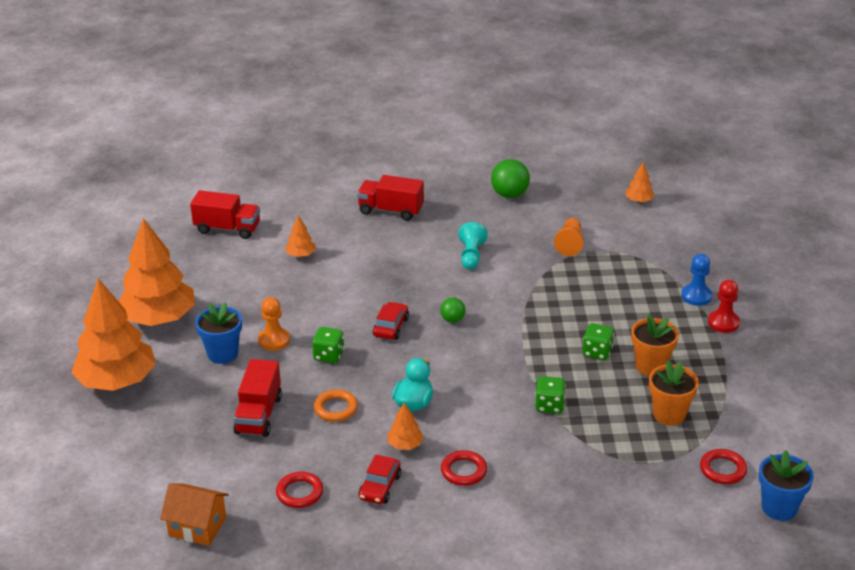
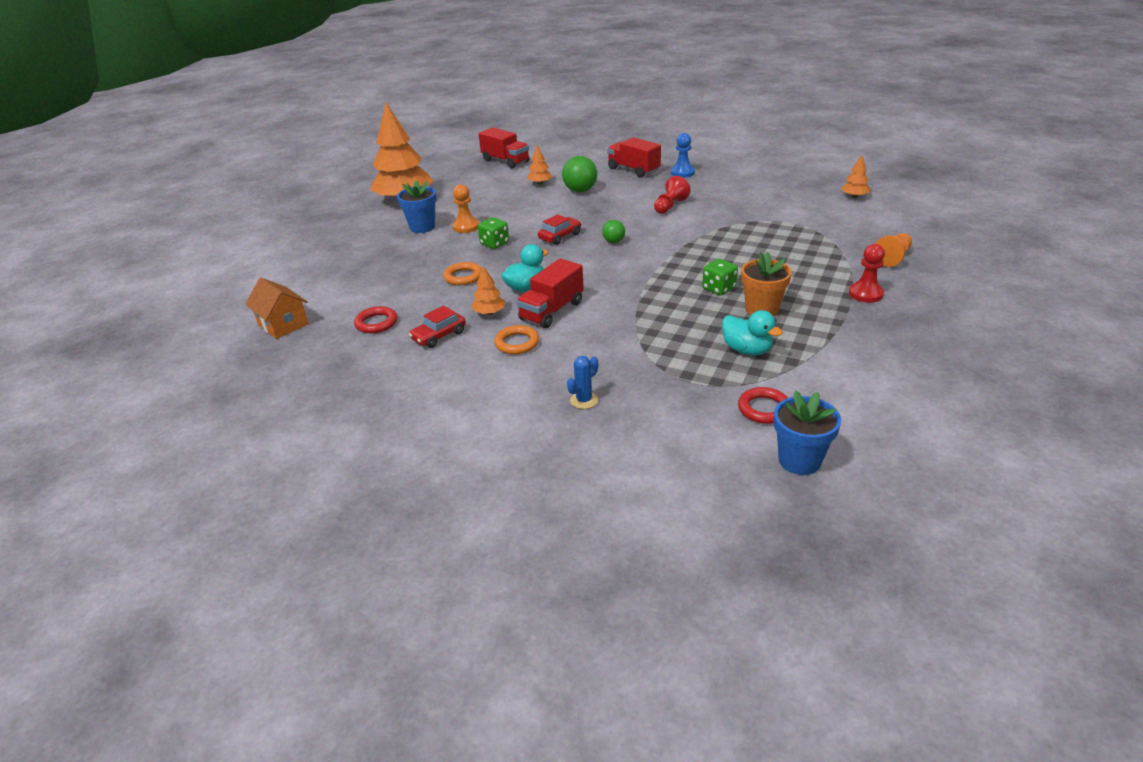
camera: 30 degrees right, 0 degrees up
orange tree [71,278,156,391] -> none
red truck [233,359,282,437] -> red truck moved to [516,258,584,328]
red ring [441,450,487,486] -> orange ring [494,325,539,355]
turquoise pawn [458,222,488,270] -> red pawn [654,176,690,214]
green ball [491,159,530,198] -> green ball moved to [562,156,597,192]
green dice [535,376,566,414] -> none
orange pawn [554,218,584,256] -> orange pawn moved to [875,233,912,267]
orange flower pot [649,360,699,426] -> turquoise duck [722,310,783,355]
blue pawn [681,254,712,306] -> blue pawn moved to [671,133,695,178]
none -> blue cactus [567,356,598,409]

